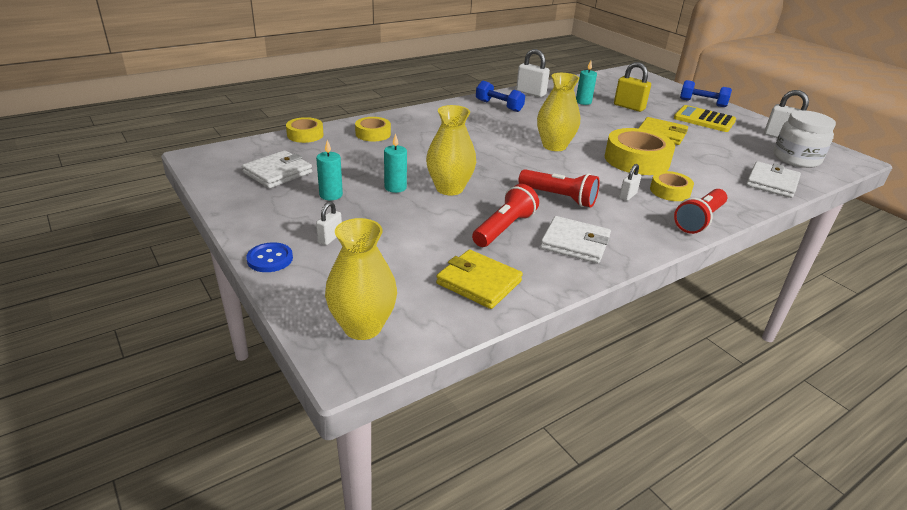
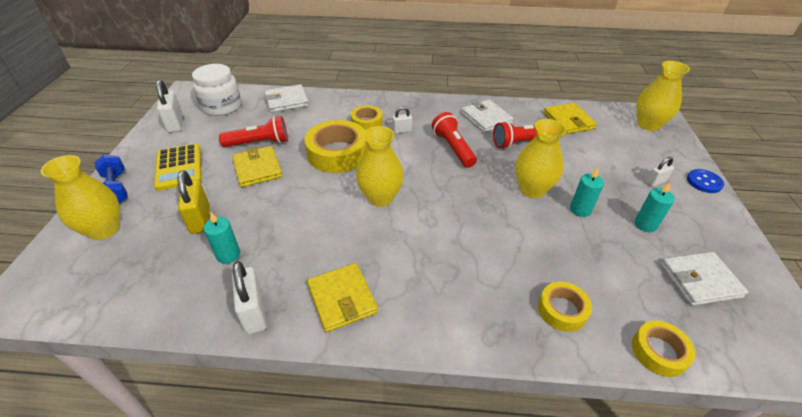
camera: 140 degrees left, 10 degrees up
blue dumbbell [476,81,525,112] -> yellow wallet [307,263,378,332]
red flashlight [674,189,727,234] -> red flashlight moved to [219,116,288,147]
none -> yellow vase [40,155,120,240]

